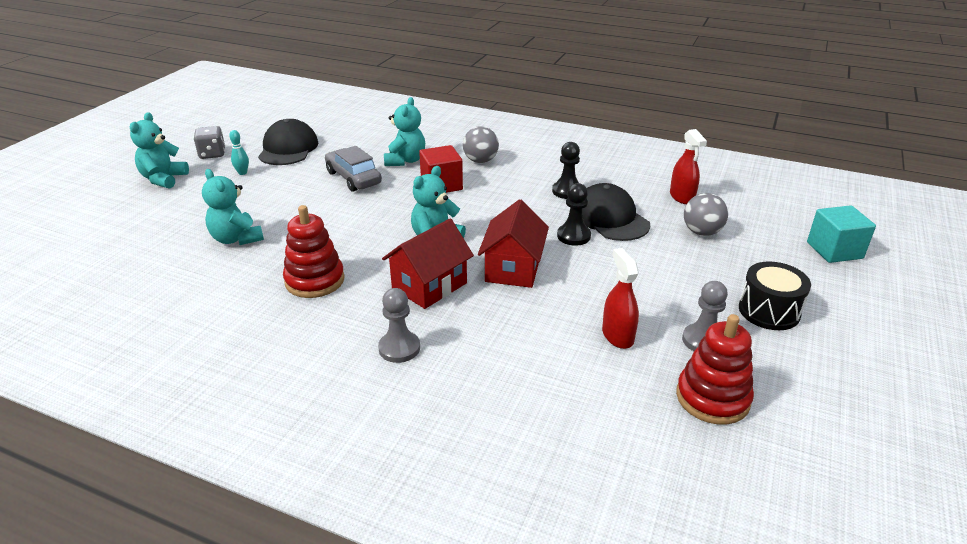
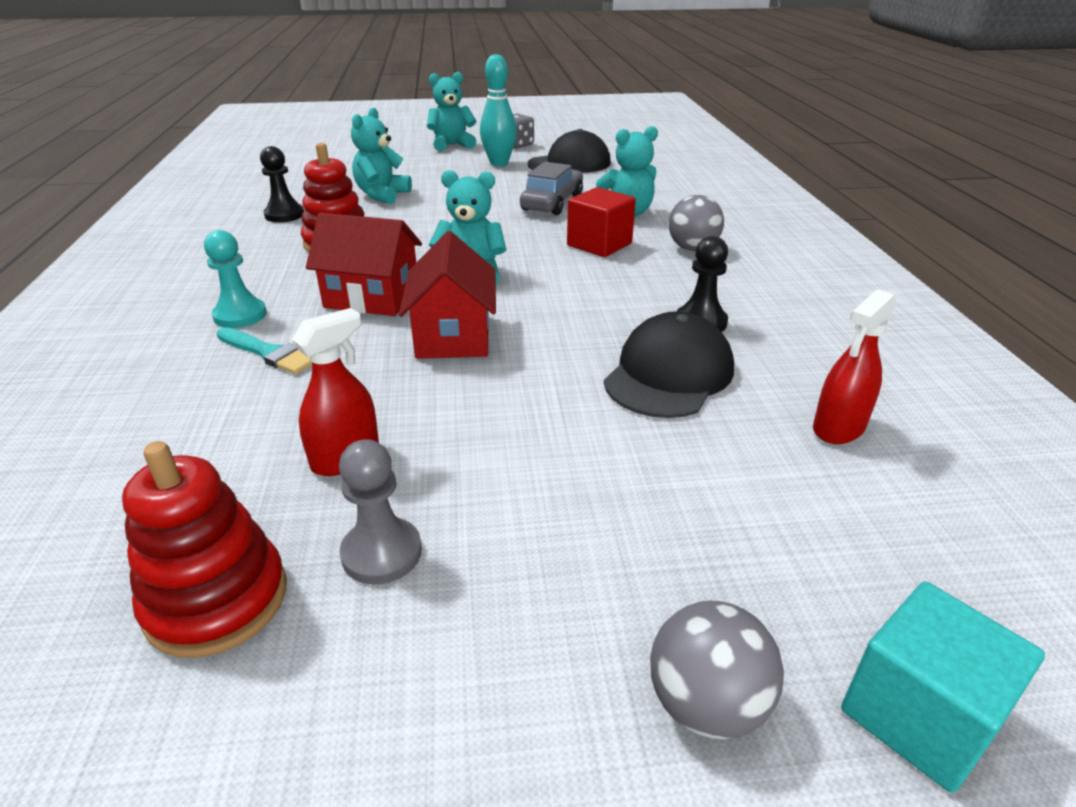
camera: 60 degrees right, 0 degrees up
turquoise bowling pin [229,130,249,175] -> turquoise bowling pin [480,54,517,166], size x1.97
grey pawn [378,288,420,363] -> turquoise pawn [204,230,267,328]
red house [478,199,549,288] -> red house turned 75 degrees counterclockwise [399,231,496,359]
black pawn [557,183,591,246] -> black pawn moved to [260,146,304,222]
grey ball [684,193,728,236] -> grey ball moved to [650,600,784,739]
black drum [739,261,811,330] -> none
none -> turquoise brush [216,327,312,374]

